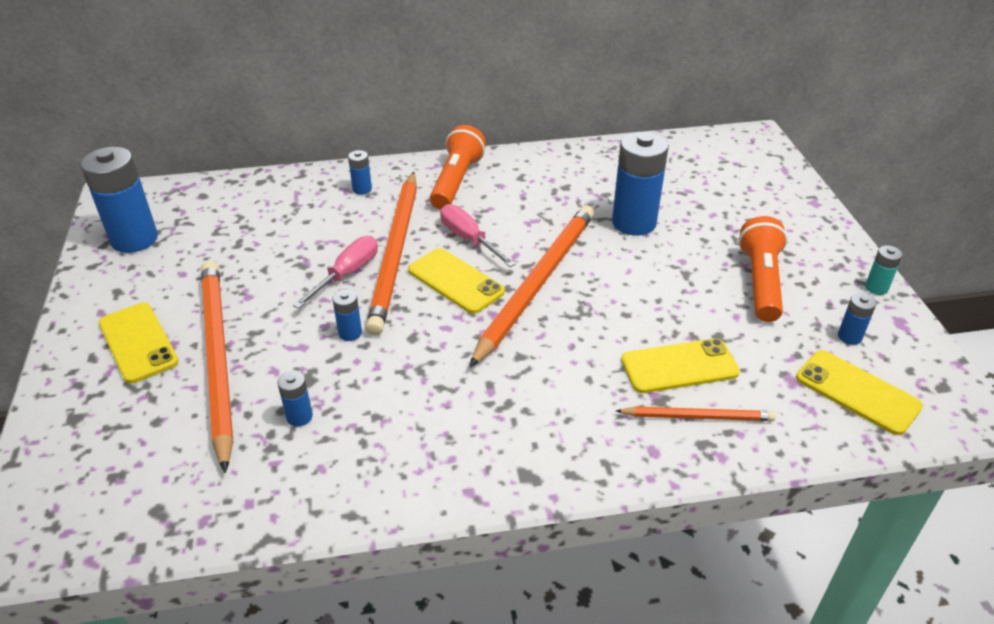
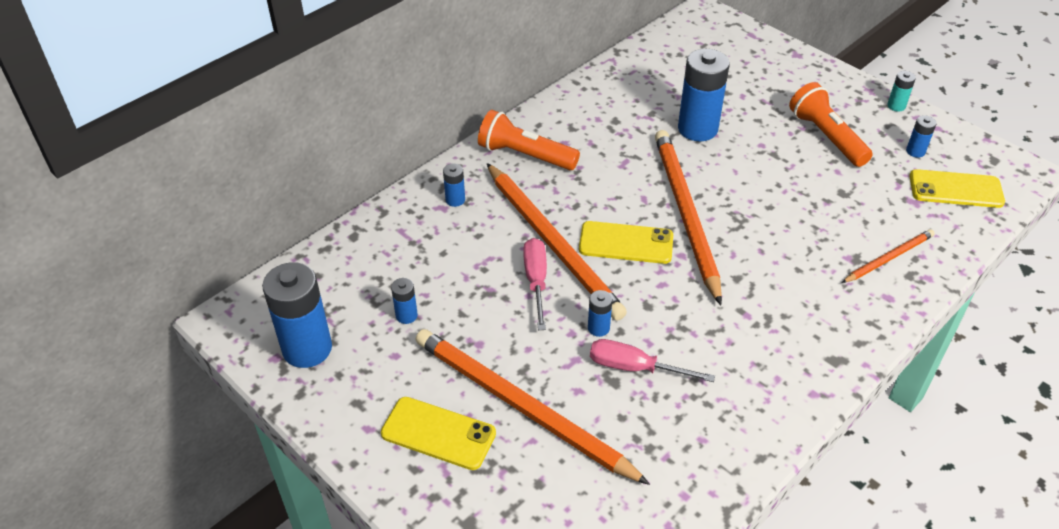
camera: 35 degrees left, 5 degrees up
blue battery [277,371,313,427] -> blue battery moved to [391,278,418,324]
orange flashlight [430,125,486,210] -> orange flashlight turned 45 degrees counterclockwise [478,110,580,170]
pink screwdriver [440,204,516,267] -> pink screwdriver moved to [590,339,715,382]
yellow phone [621,338,740,393] -> none

